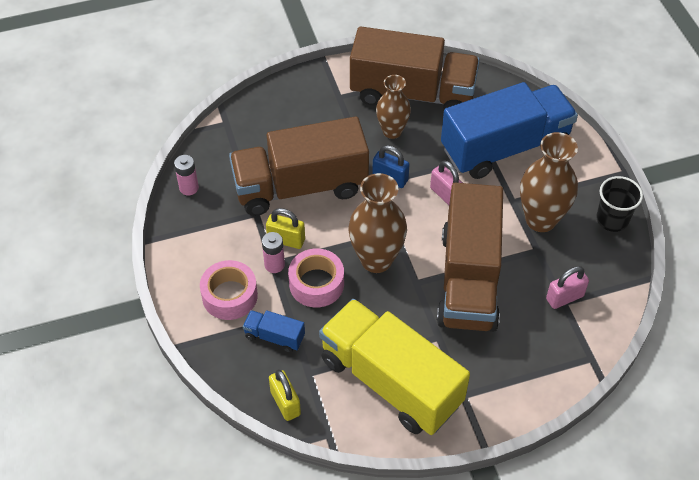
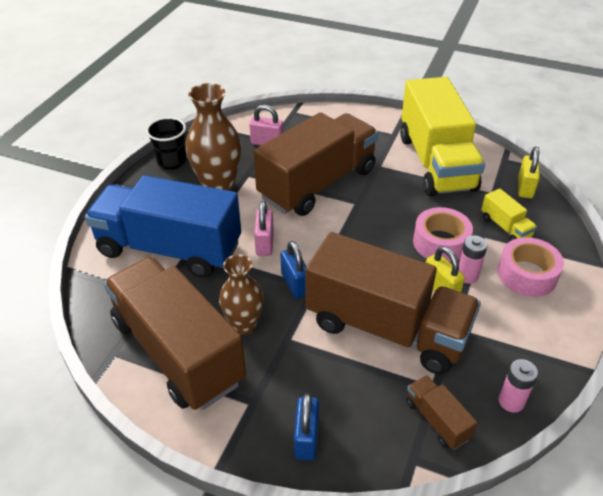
camera: 140 degrees left, 10 degrees down
blue truck [243,310,305,353] -> yellow truck [481,189,537,241]
brown vase [348,173,407,273] -> none
none -> blue padlock [294,393,319,460]
none -> brown truck [406,375,477,450]

